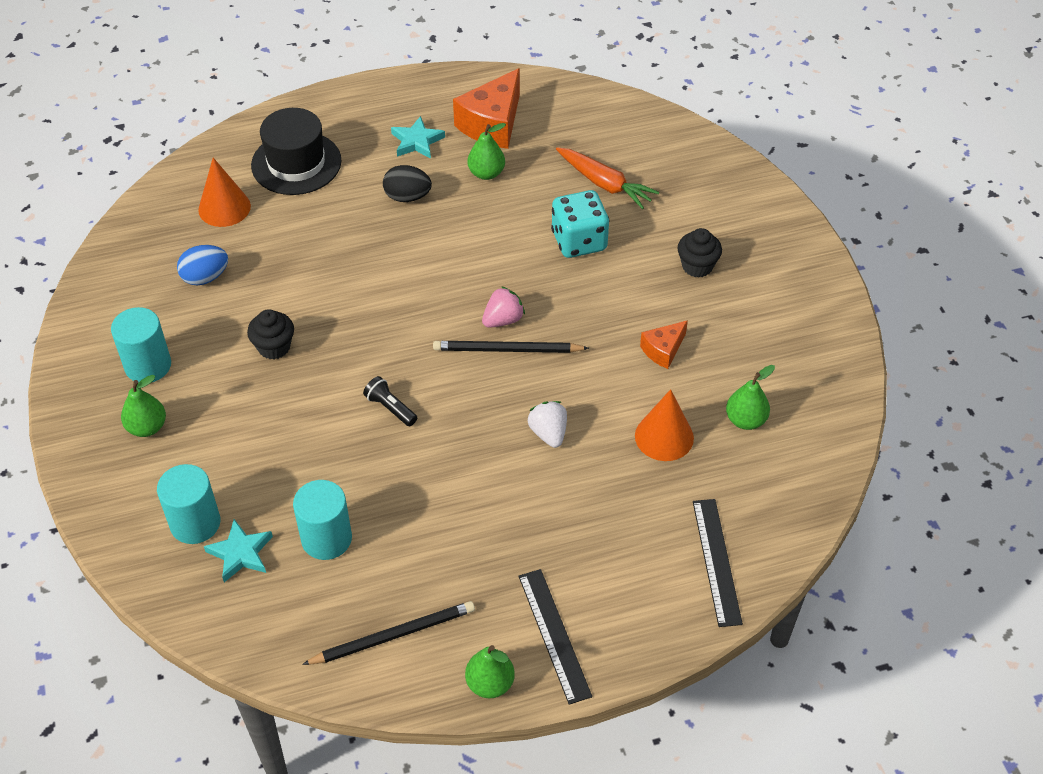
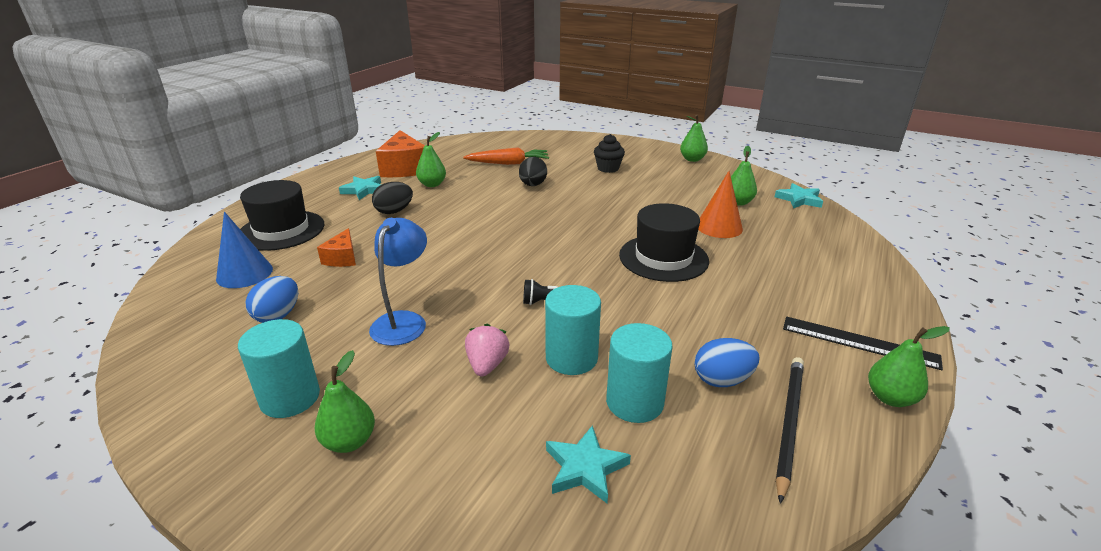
camera: 45 degrees left, 20 degrees down
turquoise cylinder [157,464,220,544] -> turquoise cylinder moved to [545,285,601,375]
orange cone [198,158,251,227] -> blue cone [216,212,273,288]
black cupcake [247,309,294,359] -> blue lamp [369,218,427,346]
black pencil [433,341,589,353] -> none
pink strawberry [482,286,525,328] -> pink strawberry moved to [465,324,510,377]
white strawberry [528,401,567,448] -> black hat [619,203,709,282]
turquoise dice [551,190,609,258] -> black egg [519,157,547,186]
orange cheese [640,320,688,369] -> orange cheese moved to [317,228,356,267]
black ruler [693,499,743,627] -> none
none -> green pear [680,115,708,162]
none -> blue egg [695,338,759,387]
none -> turquoise star [774,183,823,209]

